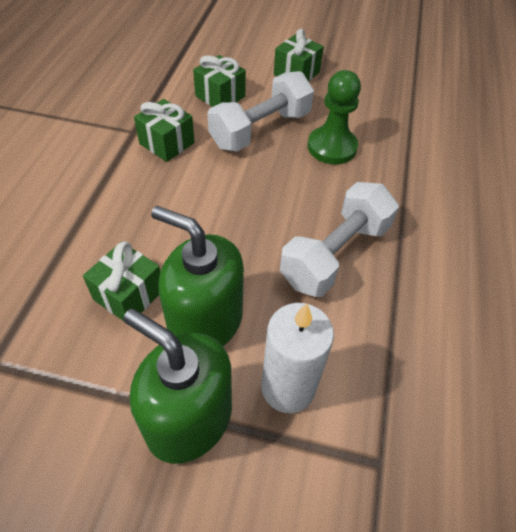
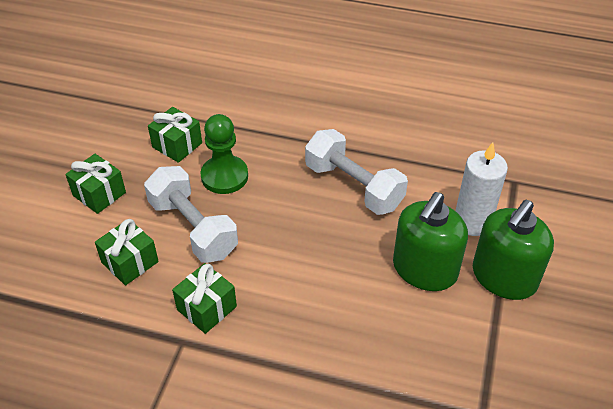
camera: 85 degrees left, 5 degrees down
green gift [83,241,160,321] -> green gift moved to [148,107,202,163]

